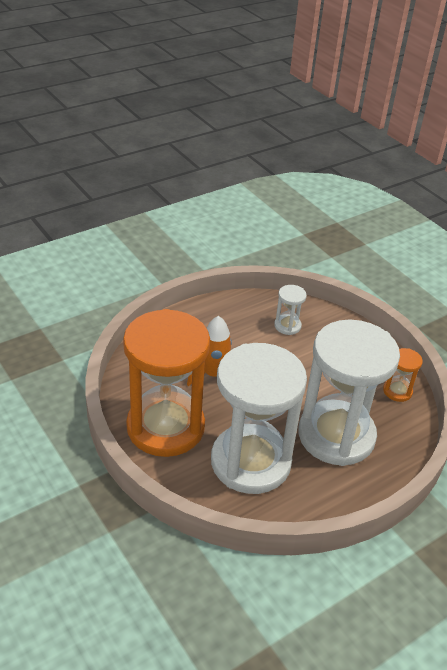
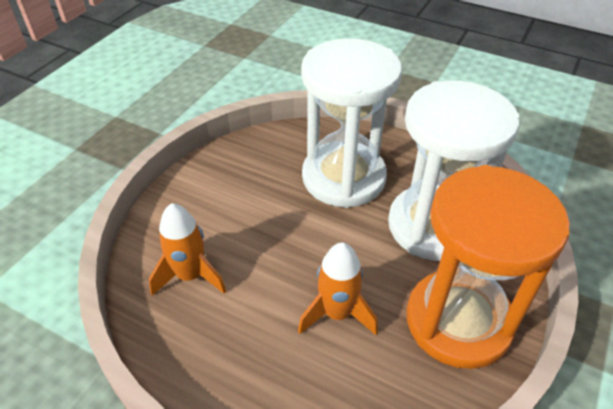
camera: 115 degrees left, 5 degrees up
white hourglass [274,285,307,335] -> orange rocket [149,203,226,296]
orange hourglass [383,348,423,402] -> none

